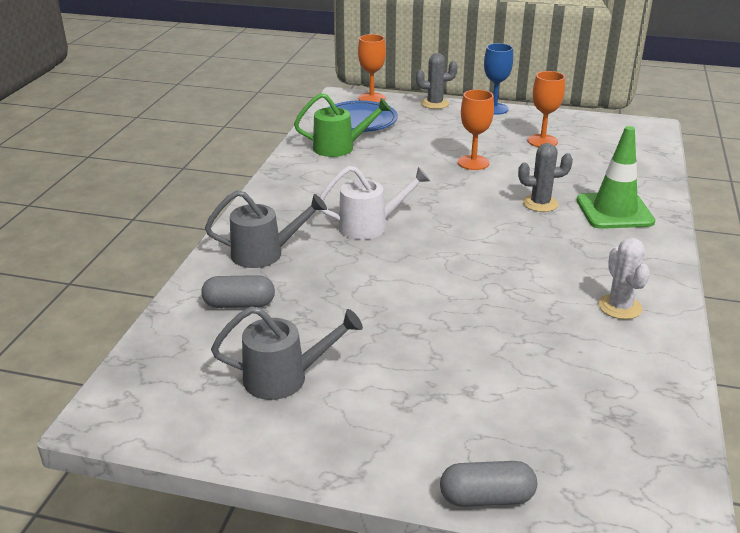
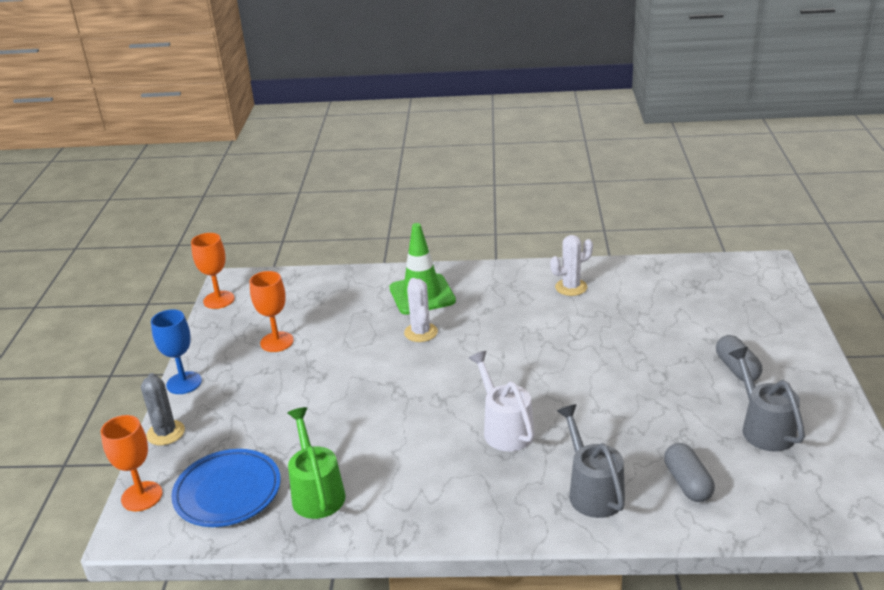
camera: 100 degrees left, 0 degrees up
grey capsule [440,461,537,507] -> grey capsule moved to [716,335,762,381]
orange goblet [458,89,494,170] -> orange goblet moved to [191,233,235,309]
grey cactus [518,143,573,212] -> white cactus [404,278,438,342]

